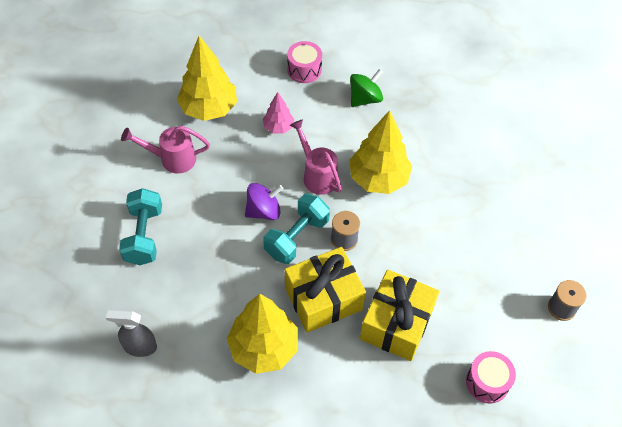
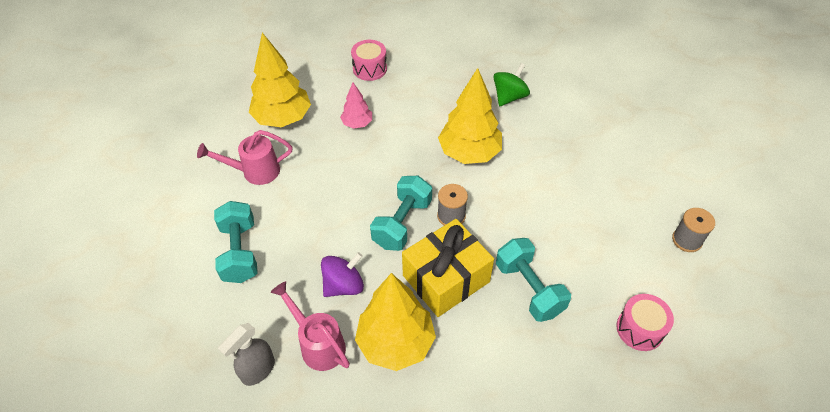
camera: 10 degrees left, 5 degrees down
grey spray bottle [106,310,157,357] -> grey spray bottle turned 45 degrees counterclockwise [218,323,275,386]
purple spinning top [245,183,284,220] -> purple spinning top moved to [321,252,364,297]
pink watering can [290,119,342,195] -> pink watering can moved to [270,281,350,371]
green spinning top [350,69,383,107] -> green spinning top moved to [493,63,530,106]
yellow gift [360,269,439,361] -> turquoise dumbbell [496,238,571,322]

